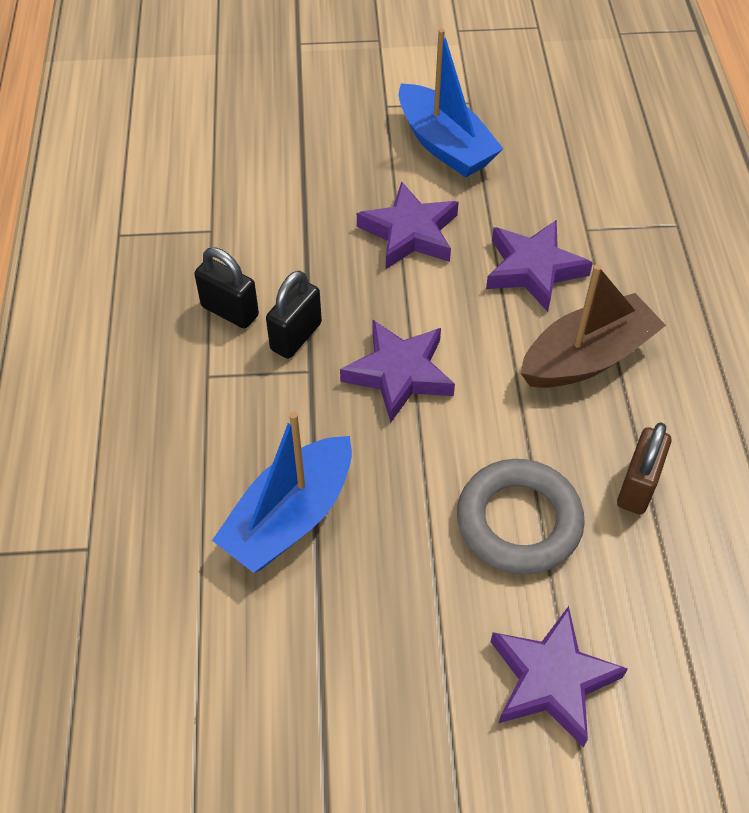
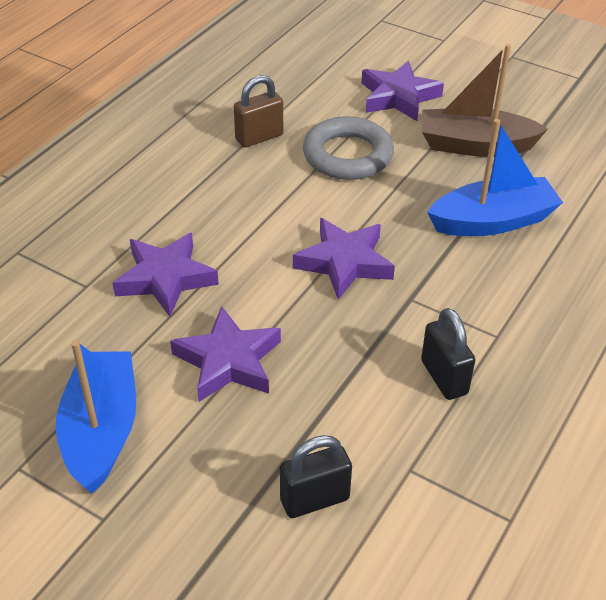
camera: 145 degrees left, 10 degrees down
black padlock [266,270,322,359] -> black padlock moved to [280,435,352,518]
brown boat [521,264,666,388] -> brown boat moved to [422,44,548,157]

